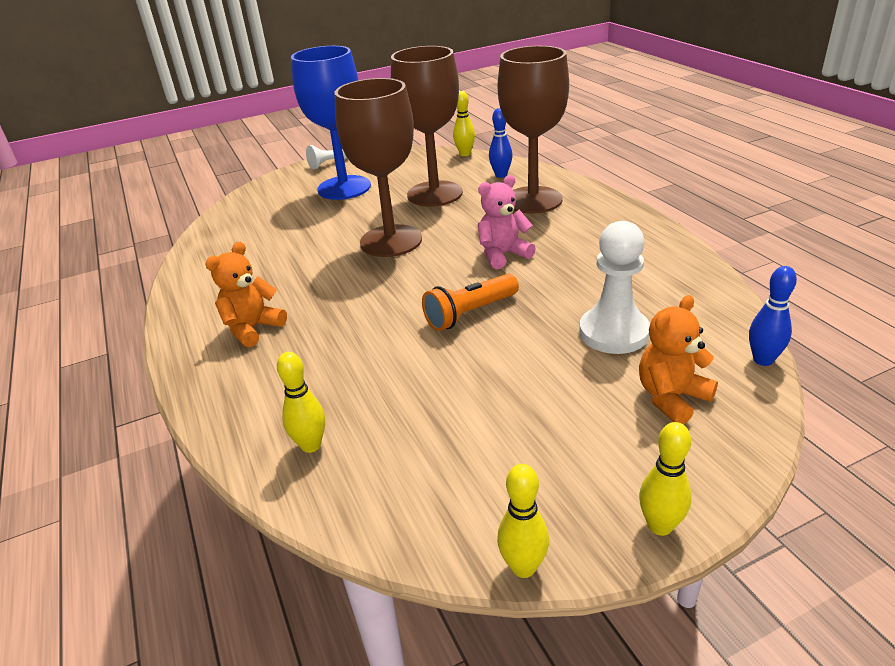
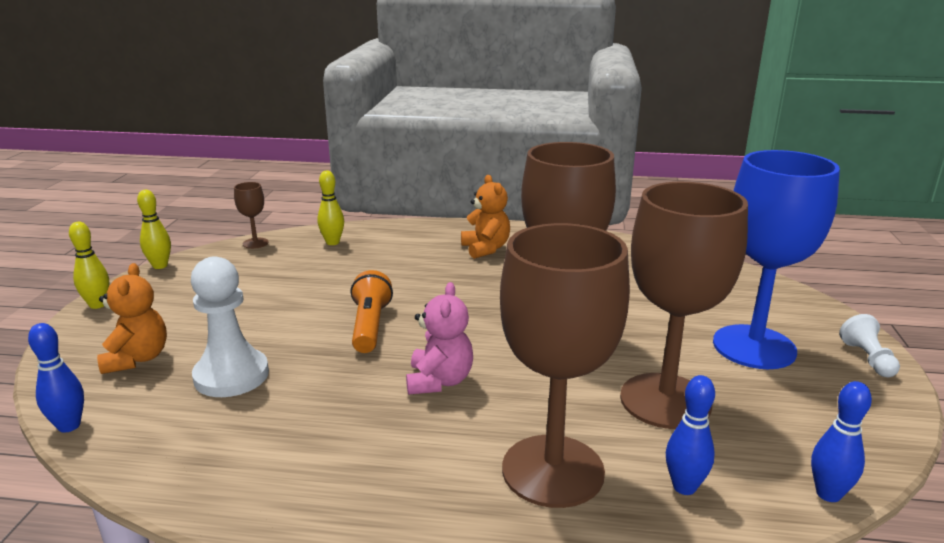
camera: 120 degrees right, 10 degrees down
yellow bowling pin [453,91,475,156] -> blue bowling pin [811,381,872,502]
none -> brown goblet [234,182,269,249]

